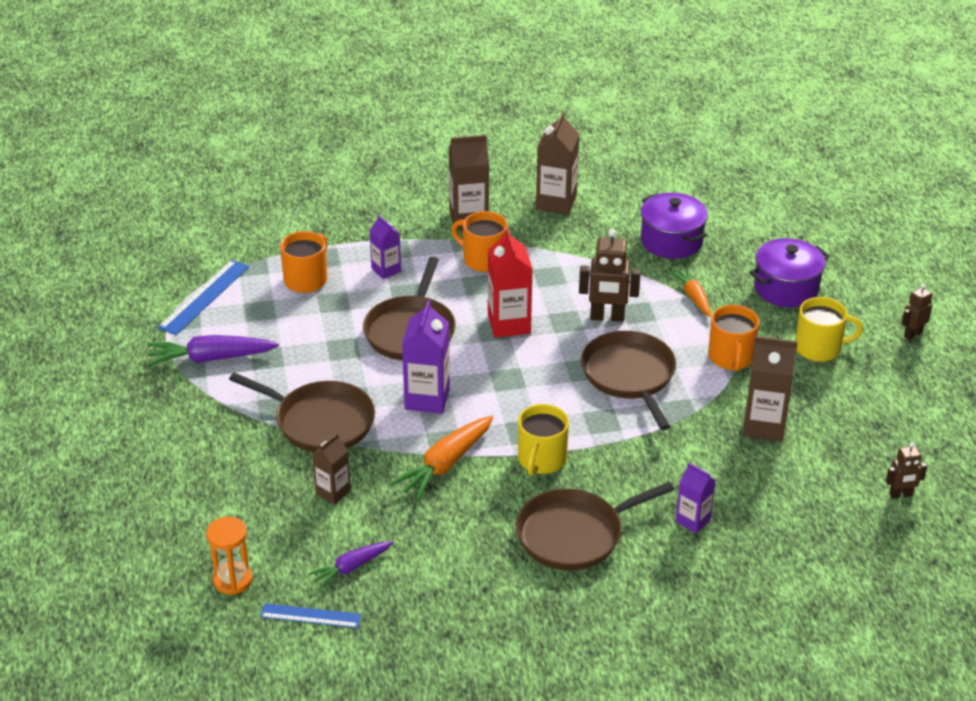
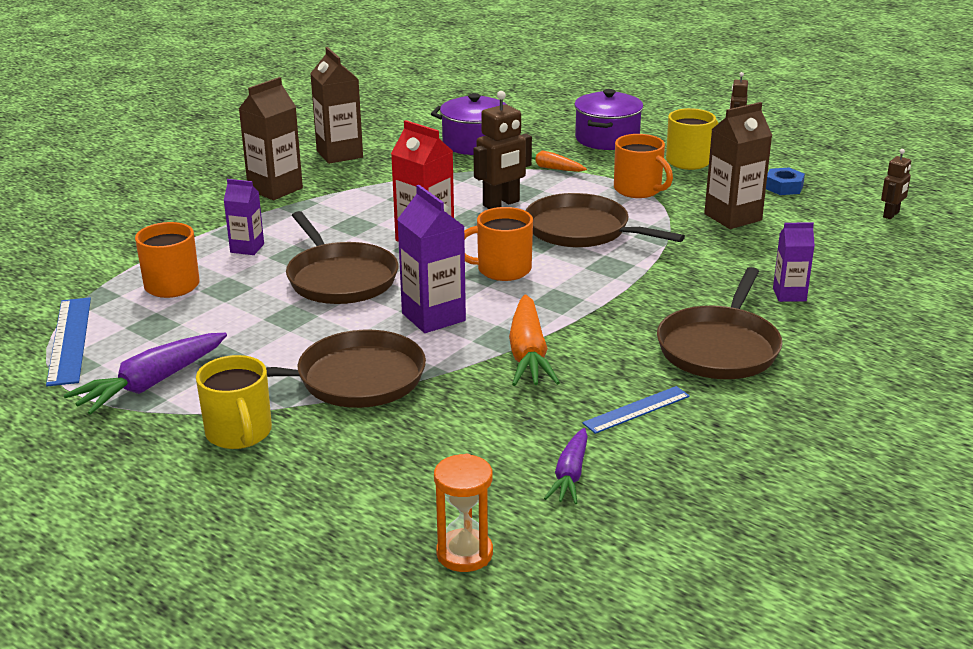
camera: 40 degrees left, 10 degrees down
blue ruler [260,603,361,628] -> blue ruler moved to [582,386,690,434]
brown carton [312,433,351,505] -> none
orange mug [451,211,507,272] -> orange mug moved to [464,207,533,281]
yellow mug [518,404,569,476] -> yellow mug moved to [196,355,272,449]
none -> blue nut [766,168,805,195]

